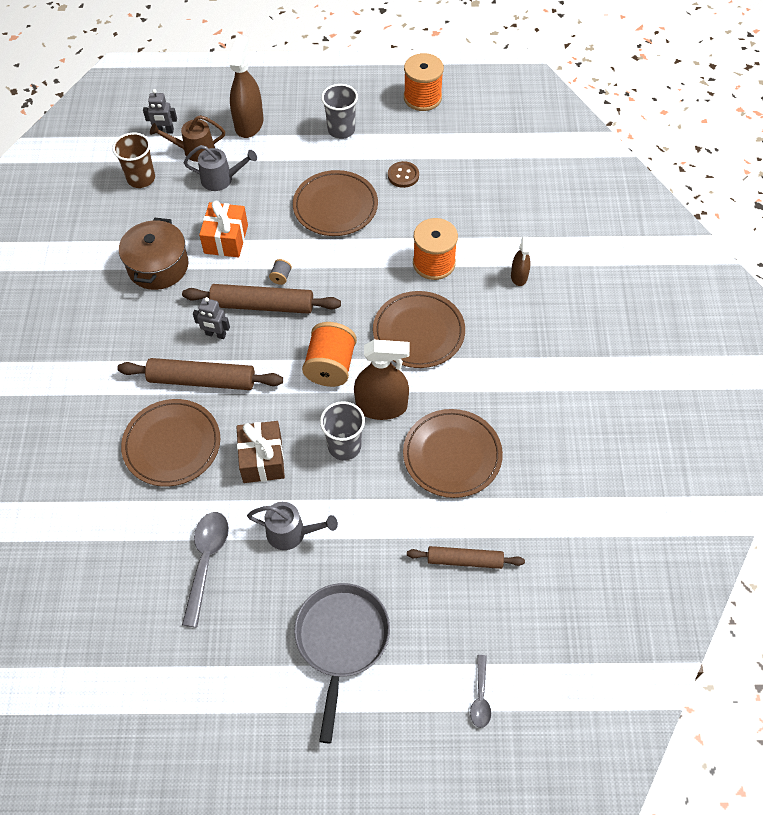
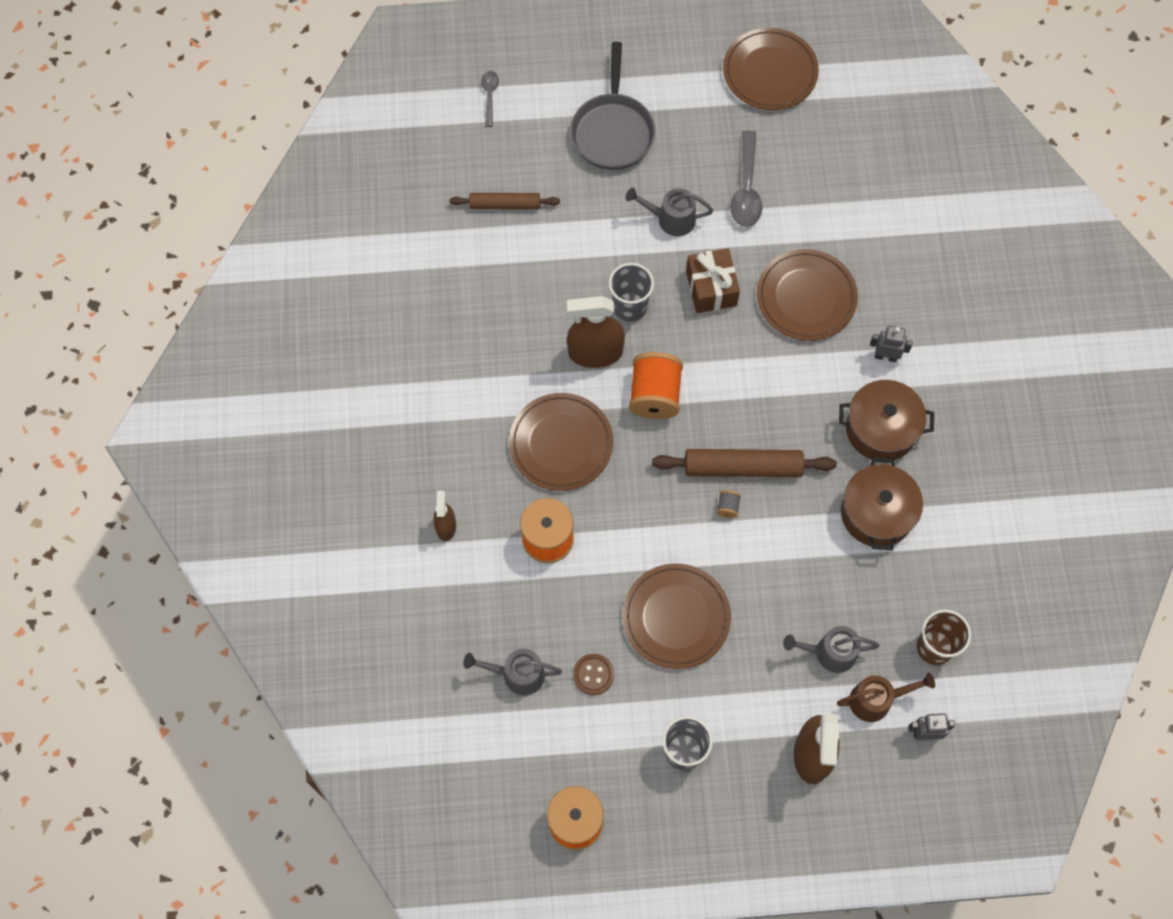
camera: 175 degrees right, 10 degrees up
brown rolling pin [117,358,283,390] -> none
grey robot [193,297,230,339] -> grey robot moved to [870,326,913,362]
orange gift [199,200,248,257] -> none
brown plate [403,409,503,498] -> brown plate moved to [723,28,819,110]
none -> grey watering can [463,649,562,695]
none -> brown pot [839,380,934,460]

